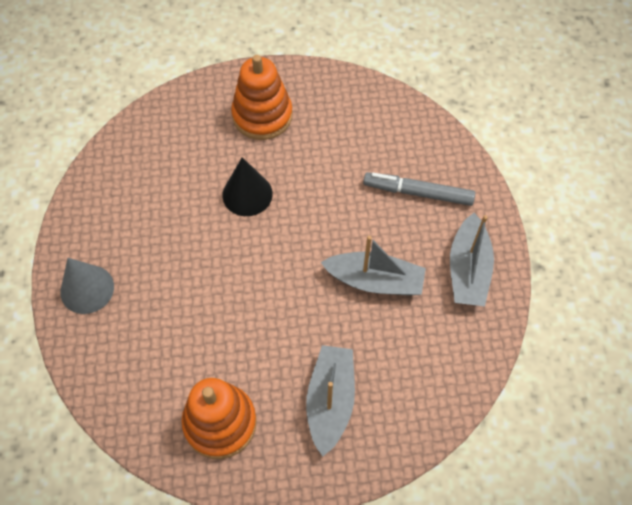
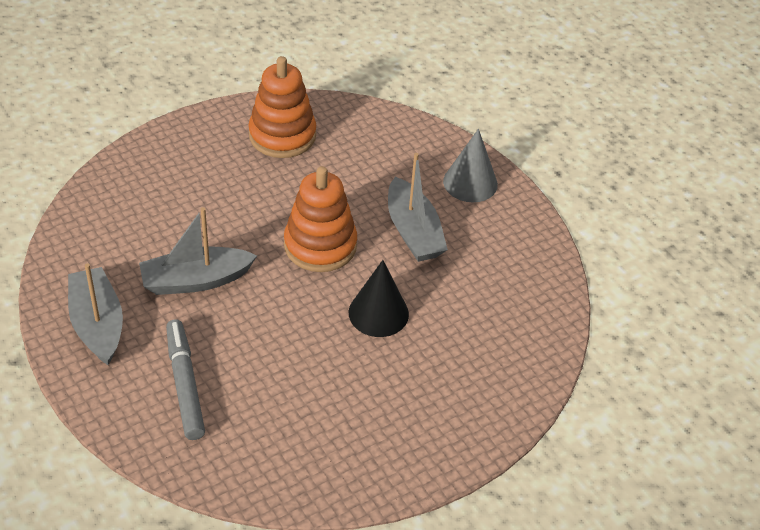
camera: 150 degrees right, 15 degrees down
orange stacking toy [231,55,292,140] -> orange stacking toy moved to [284,166,357,272]
grey boat [306,345,355,456] -> grey boat moved to [388,153,448,262]
grey marker [363,172,475,206] -> grey marker turned 90 degrees counterclockwise [166,319,205,440]

